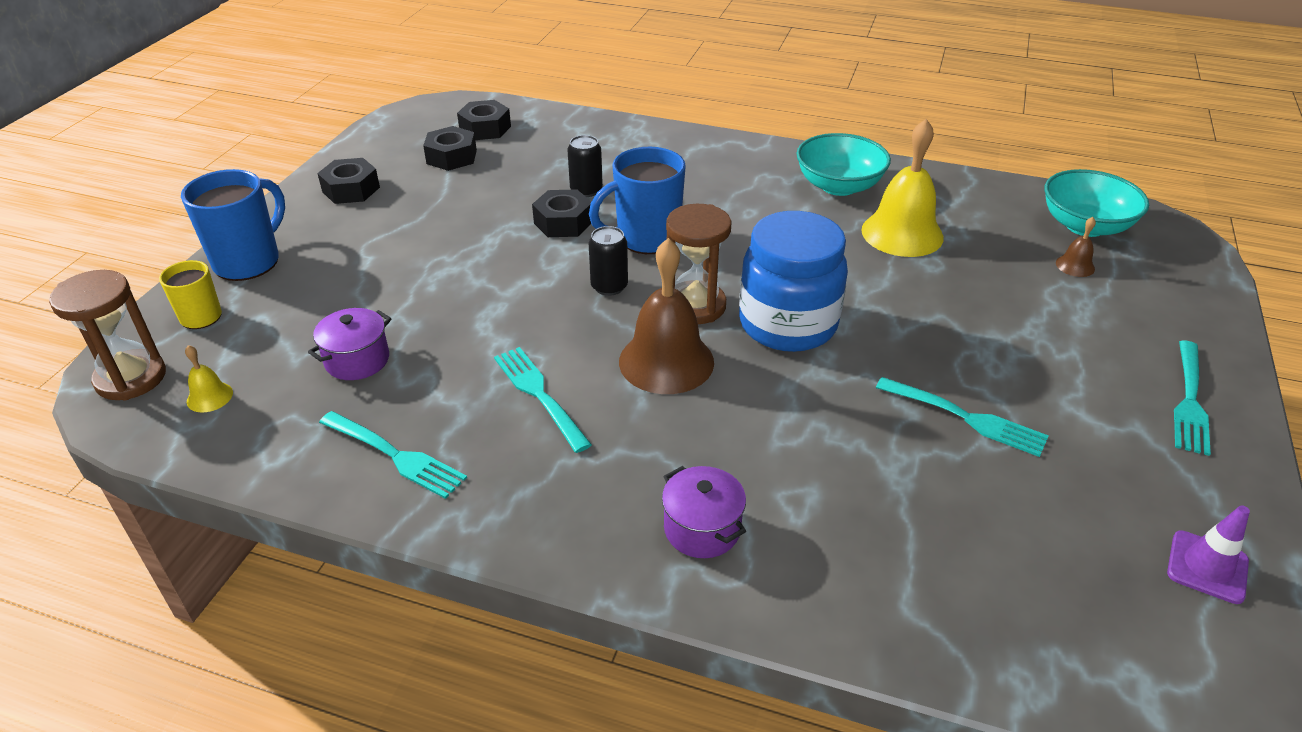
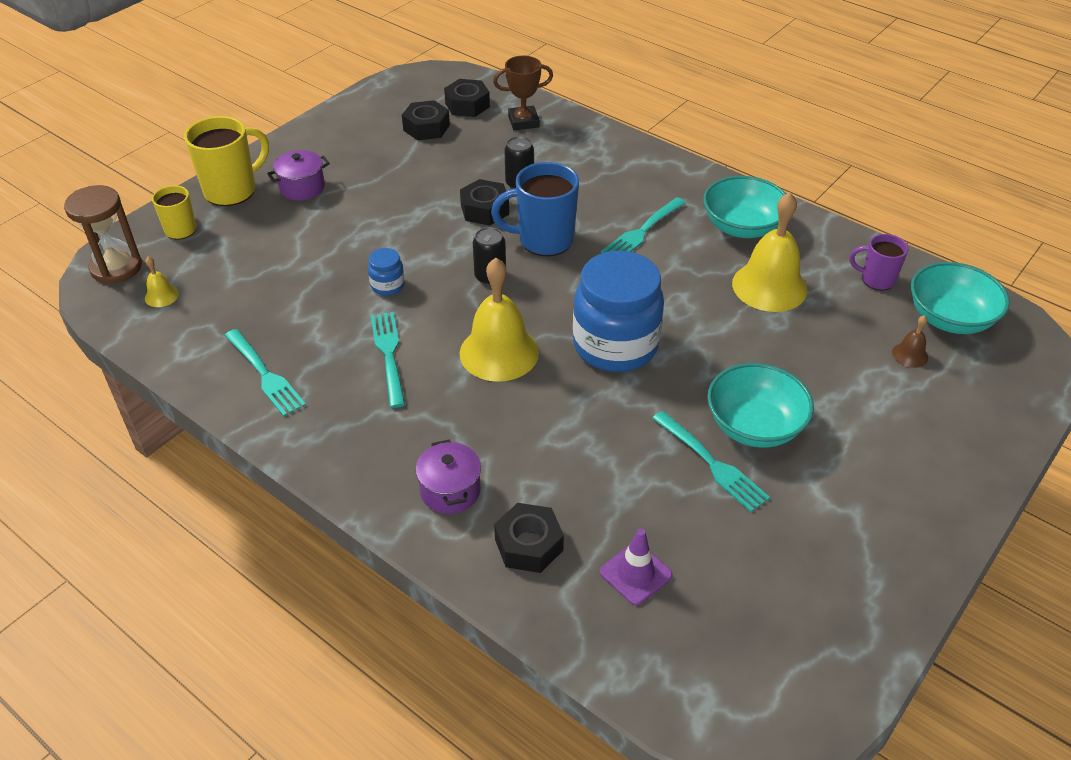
camera: 20 degrees right, 5 degrees up
blue mug [181,169,285,281] -> yellow mug [184,116,269,206]
purple pot [308,308,392,380] -> purple pot moved to [267,150,330,200]
black nut [317,158,380,204] -> black nut moved to [494,503,564,573]
brown bell [619,238,714,394] -> yellow bell [460,258,539,382]
brown hourglass [666,204,731,324] -> none
purple traffic cone [1167,505,1250,604] -> purple traffic cone moved to [600,529,673,605]
turquoise fork [1174,341,1211,456] -> turquoise fork moved to [601,197,686,253]
none -> blue jar [368,248,405,296]
none -> brown trophy [493,56,553,130]
none -> turquoise bowl [707,363,814,448]
none -> purple mug [850,234,908,290]

